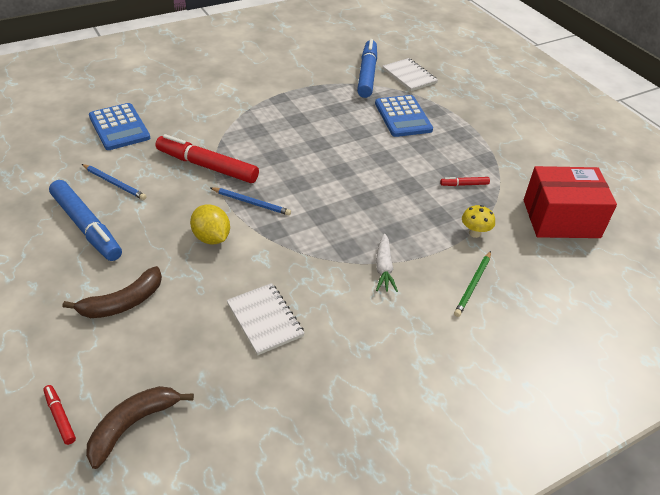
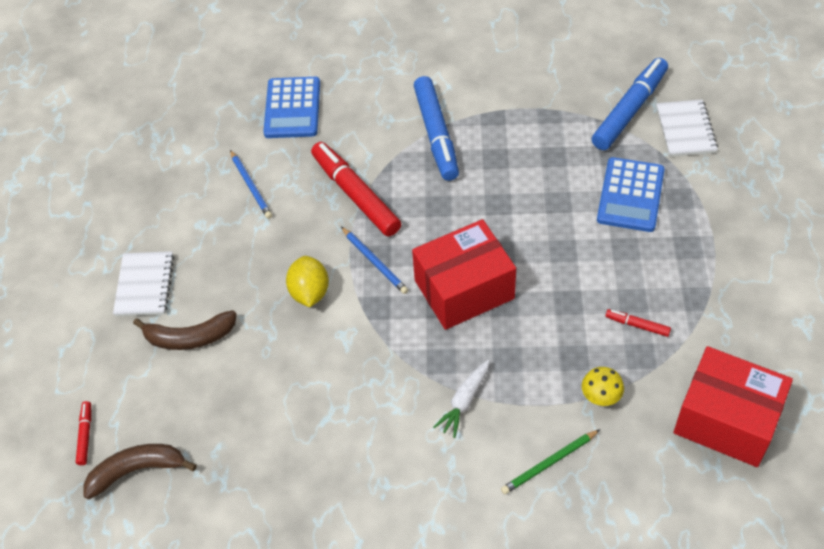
camera: 35 degrees right, 10 degrees up
blue marker [49,180,122,261] -> blue marker moved to [414,76,459,181]
white notebook [227,283,305,355] -> white notebook moved to [113,251,174,316]
none -> red box [412,219,516,330]

